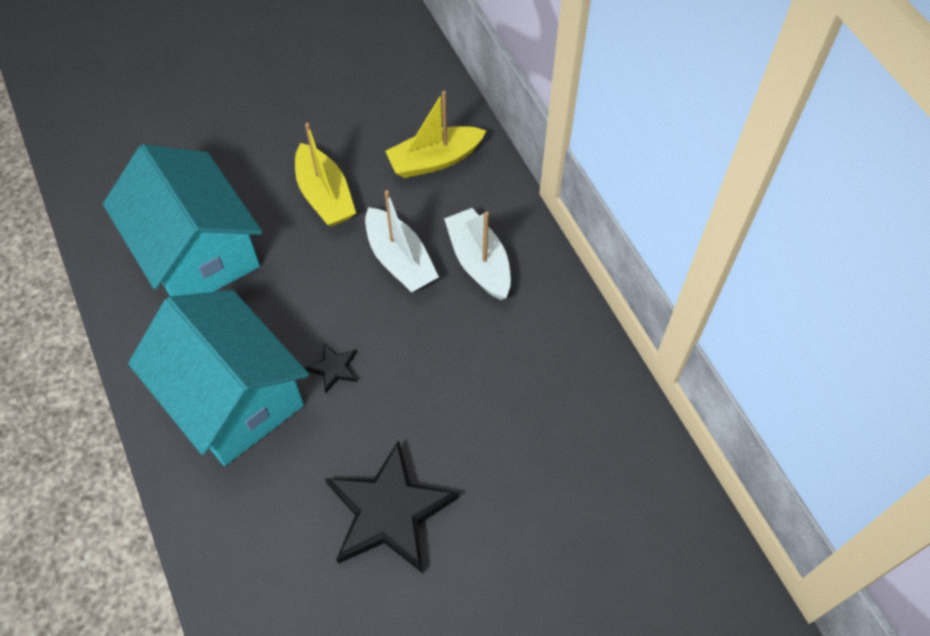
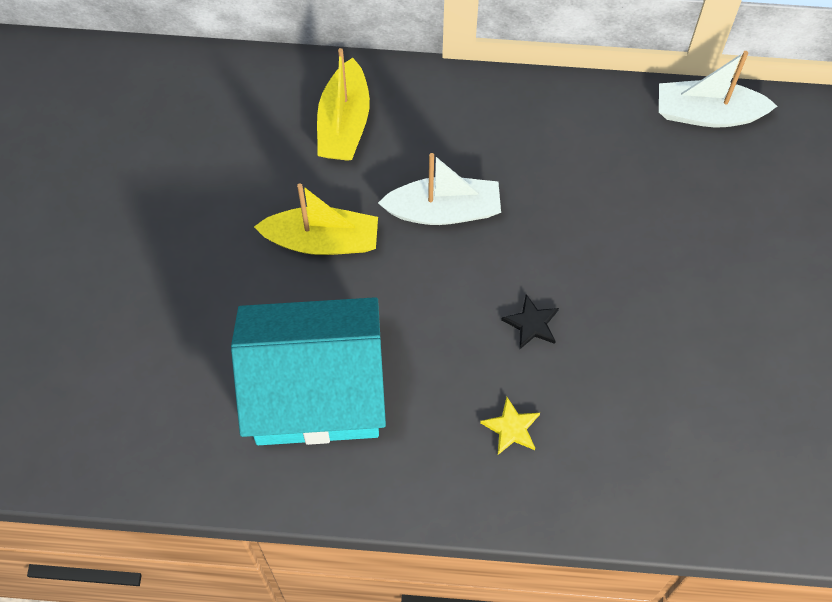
camera: 60 degrees left, 5 degrees up
turquoise house [128,290,309,466] -> yellow star [480,397,540,455]
black star [325,440,458,573] -> none
white boat [444,208,511,300] -> white boat moved to [659,51,777,127]

